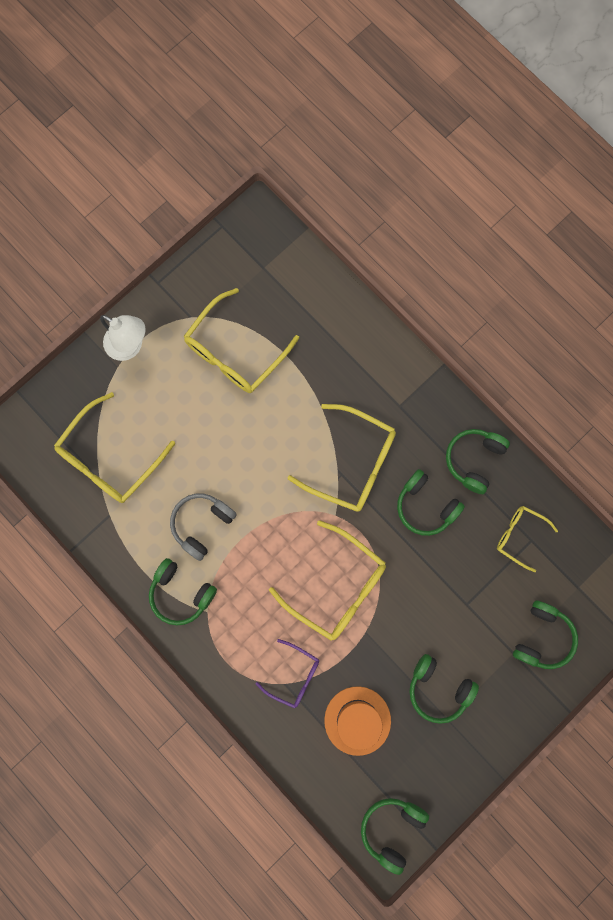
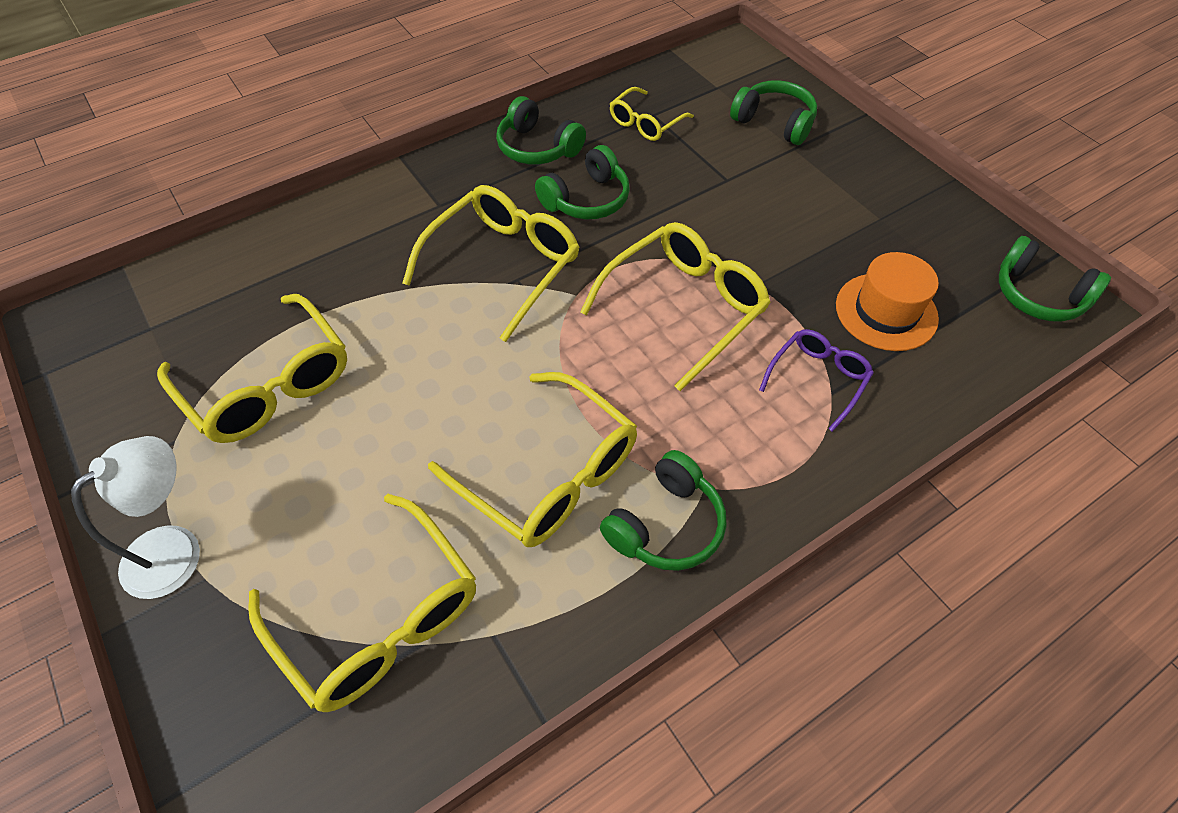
camera: 80 degrees left, 25 degrees down
grey headphones [170,493,237,561] -> yellow glasses [428,372,637,547]
green headphones [409,654,479,724] -> none

